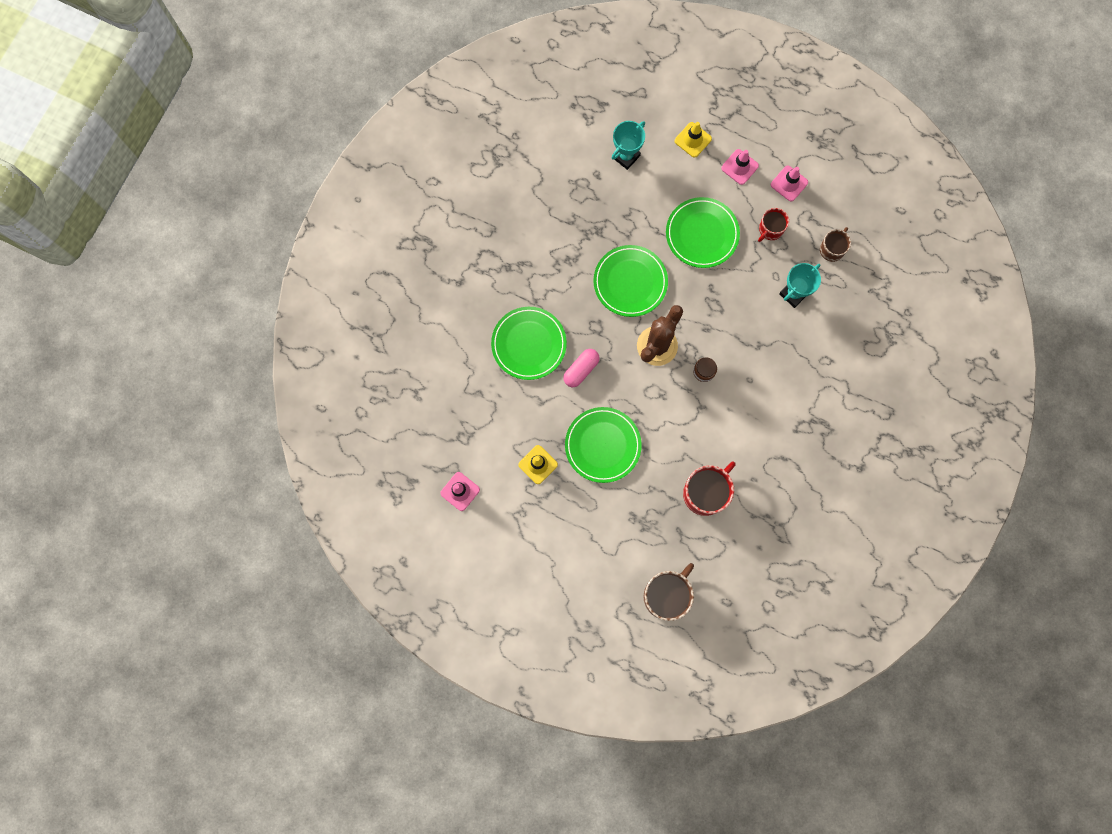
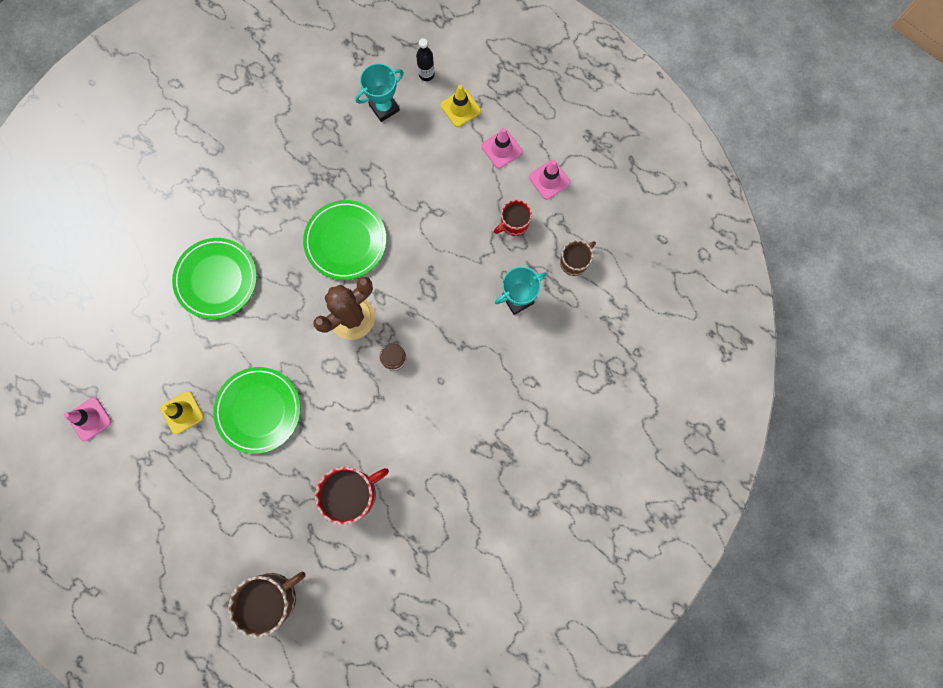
camera: 15 degrees right, 0 degrees up
pink capsule [563,349,600,387] -> none
green plate [666,197,740,268] -> none
none -> black bottle [416,38,435,81]

